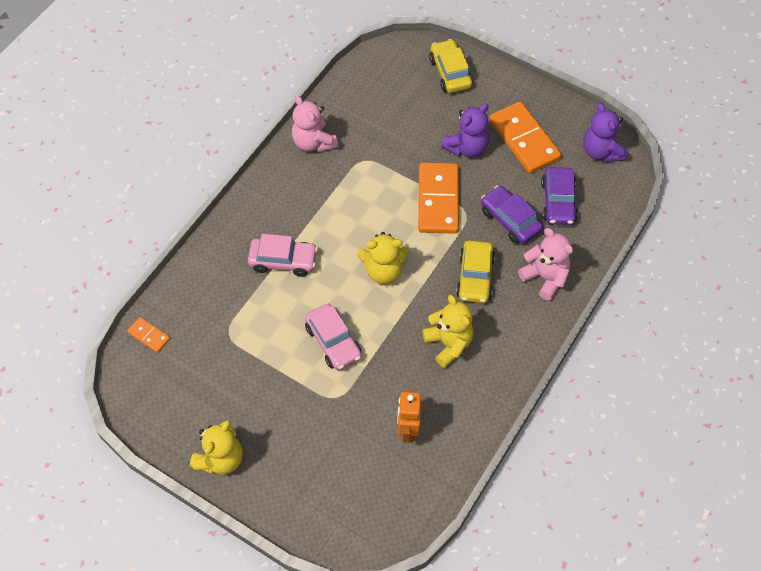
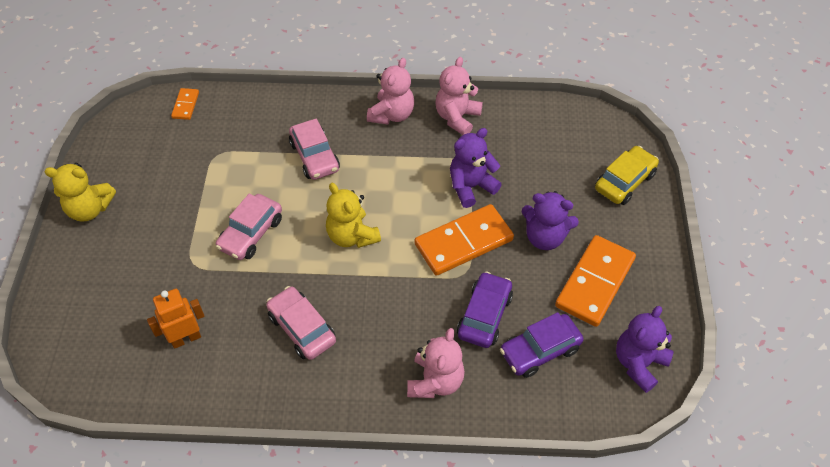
camera: 60 degrees right, 5 degrees down
yellow teddy bear [422,295,474,368] -> pink car [266,286,336,360]
yellow car [456,240,495,303] -> none
none -> pink teddy bear [367,58,414,124]
none -> purple teddy bear [450,128,502,208]

